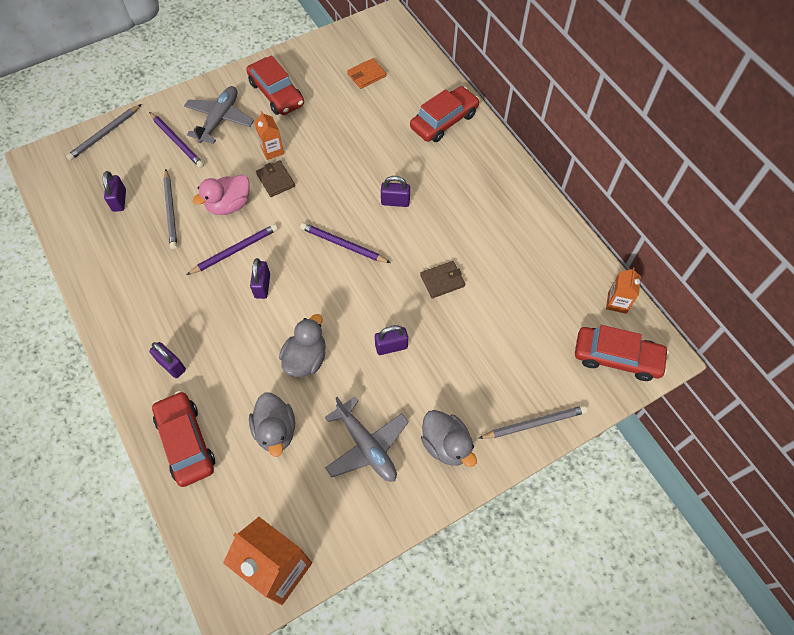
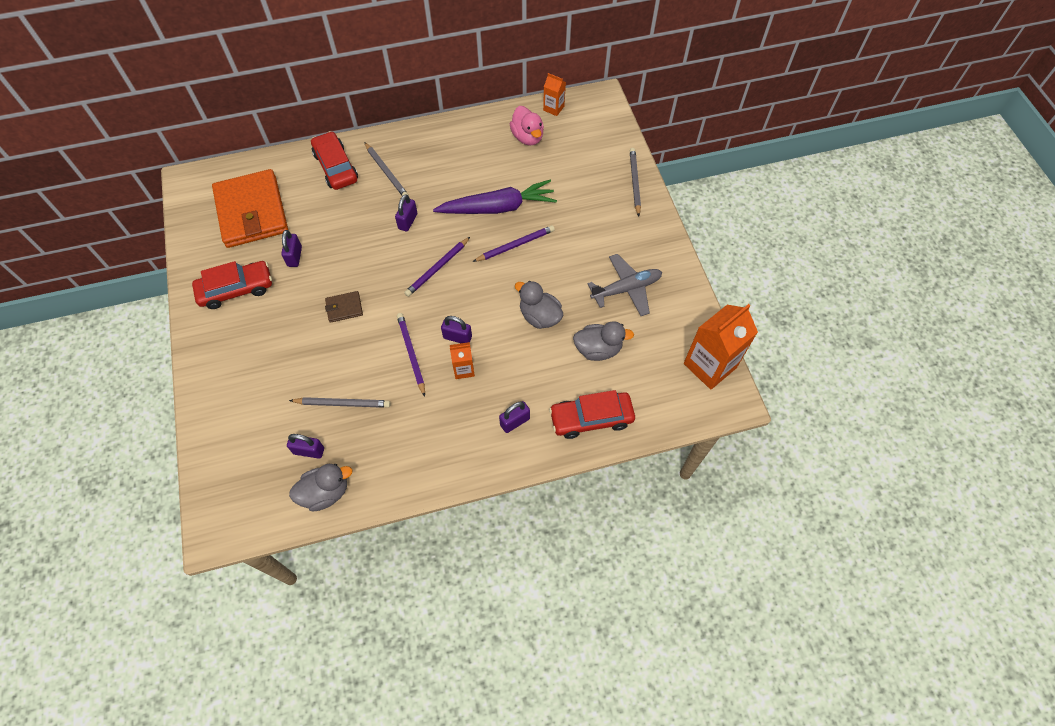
camera: 75 degrees left, 0 degrees up
grey pencil [66,104,141,161] -> grey pencil moved to [364,142,409,196]
purple pencil [149,112,204,168] -> purple pencil moved to [473,225,555,262]
grey plane [184,86,254,144] -> none
pink duck [193,174,250,215] -> pink duck moved to [510,106,544,146]
orange carton [255,111,284,160] -> orange carton moved to [450,342,475,379]
orange wallet [347,58,386,89] -> orange wallet [212,169,288,248], size x2.44
purple padlock [375,325,408,355] -> purple padlock moved to [281,230,302,267]
brown wallet [420,261,465,298] -> purple carrot [433,180,557,214]
grey duck [421,410,477,467] -> grey duck moved to [289,464,352,511]
red car [575,325,669,381] -> none

